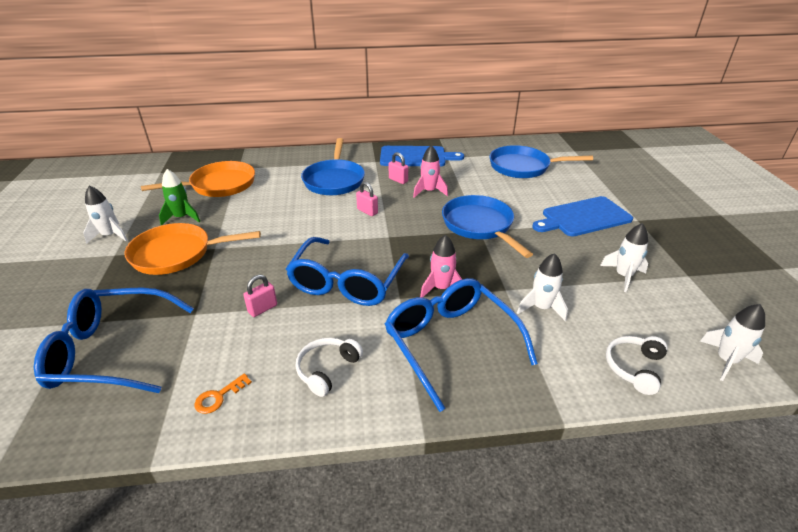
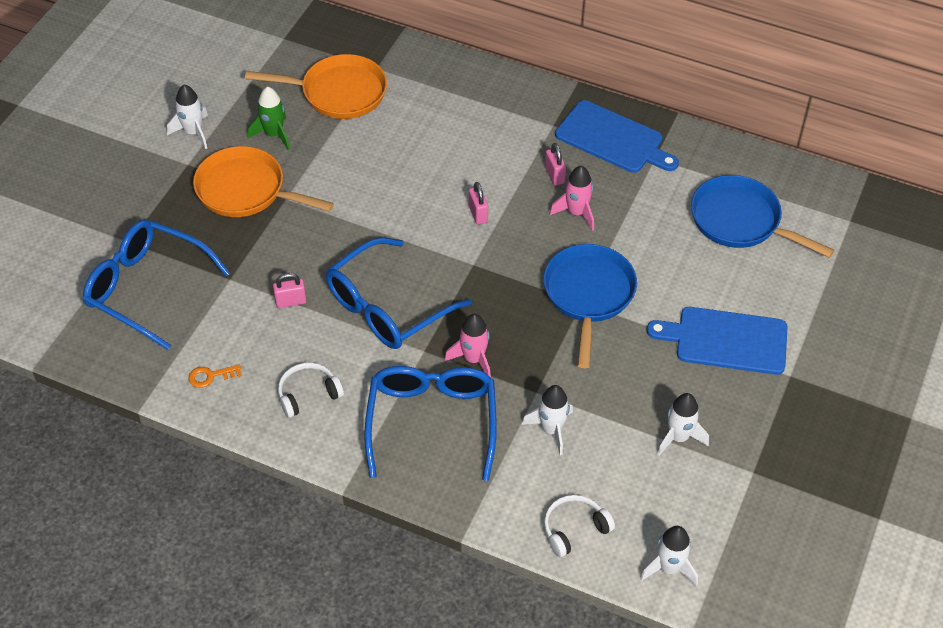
camera: 30 degrees right, 15 degrees up
blue pan [301,138,365,195] -> none

